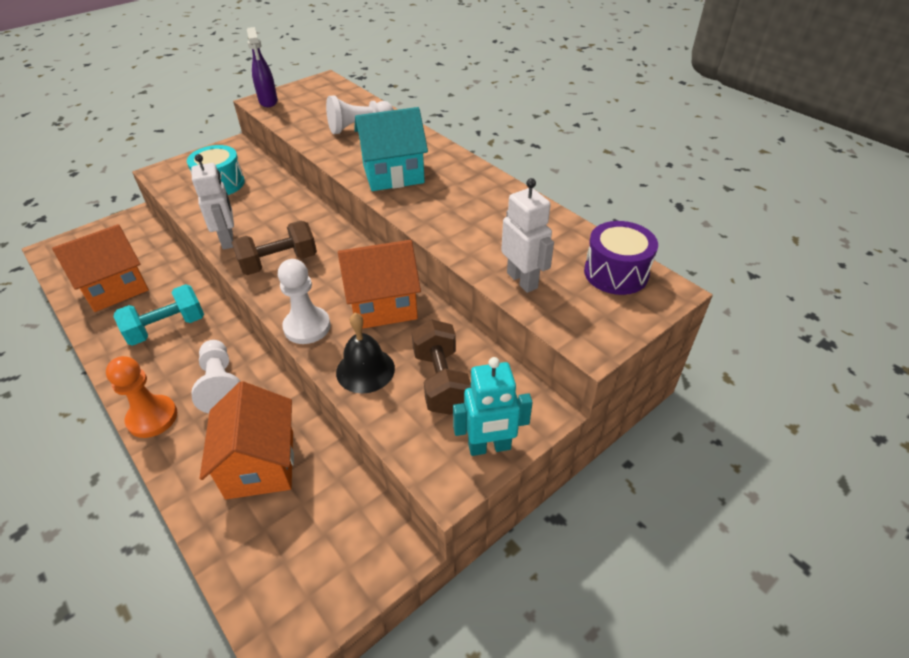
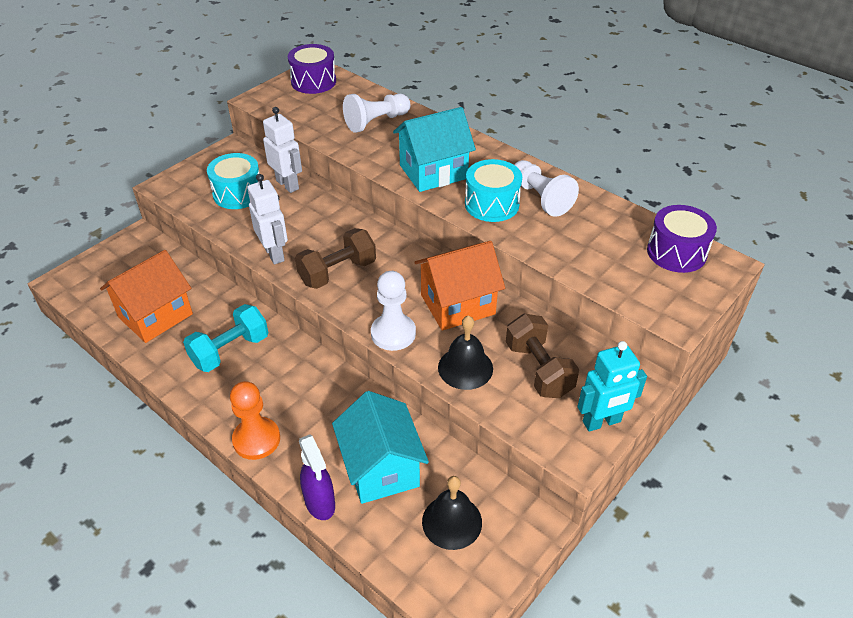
camera: 10 degrees left, 0 degrees up
white pawn [191,340,241,413] -> white pawn moved to [514,160,579,217]
orange house [200,381,294,499] -> turquoise house [332,391,429,504]
purple spray bottle [247,27,278,107] -> purple spray bottle moved to [299,435,335,520]
white robot [501,178,554,293] -> white robot moved to [263,107,302,193]
none -> purple drum [288,44,336,94]
none -> black bell [422,476,482,550]
none -> turquoise drum [465,159,522,222]

